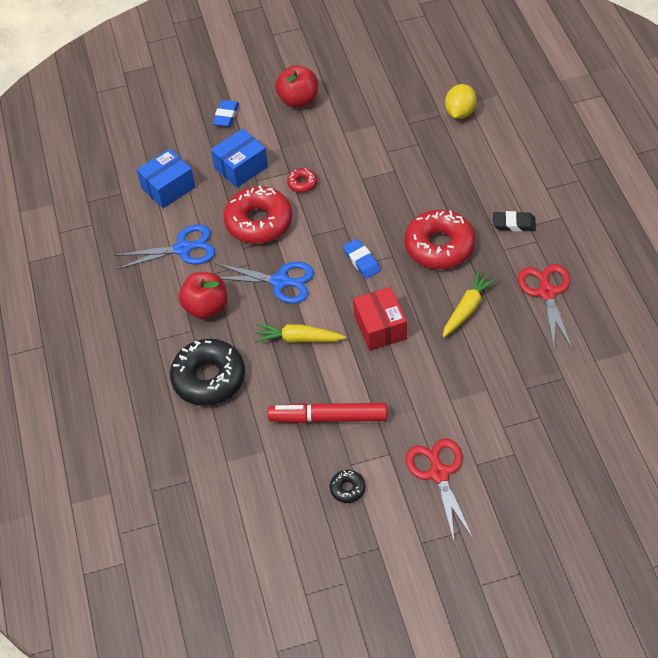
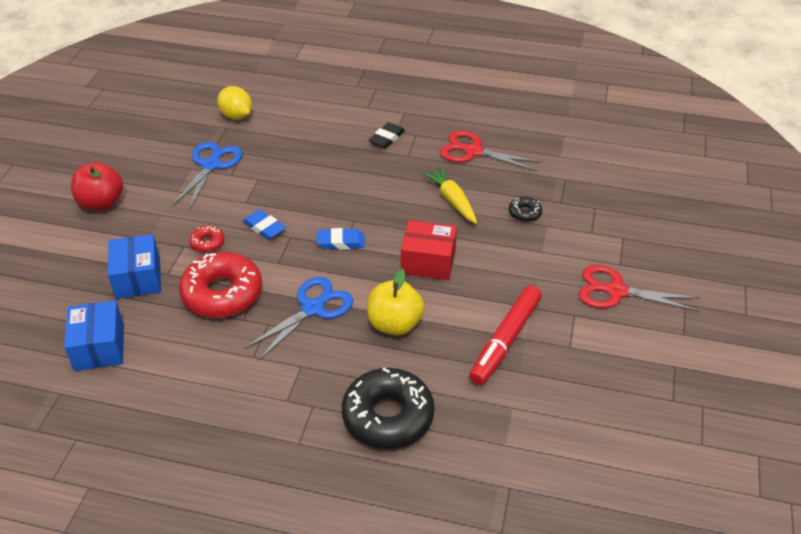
camera: 65 degrees left, 10 degrees down
blue scissors [114,224,215,269] -> blue scissors moved to [172,142,242,210]
red apple [179,272,228,319] -> none
blue eraser [212,100,239,127] -> blue eraser moved to [243,210,286,240]
yellow carrot [254,323,346,343] -> yellow apple [367,269,424,336]
black donut [330,470,365,503] -> black donut moved to [509,197,542,222]
red donut [405,210,475,269] -> none

